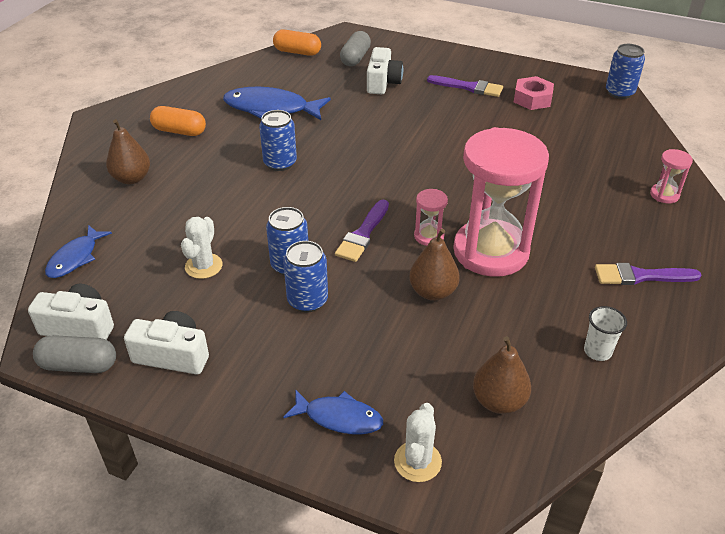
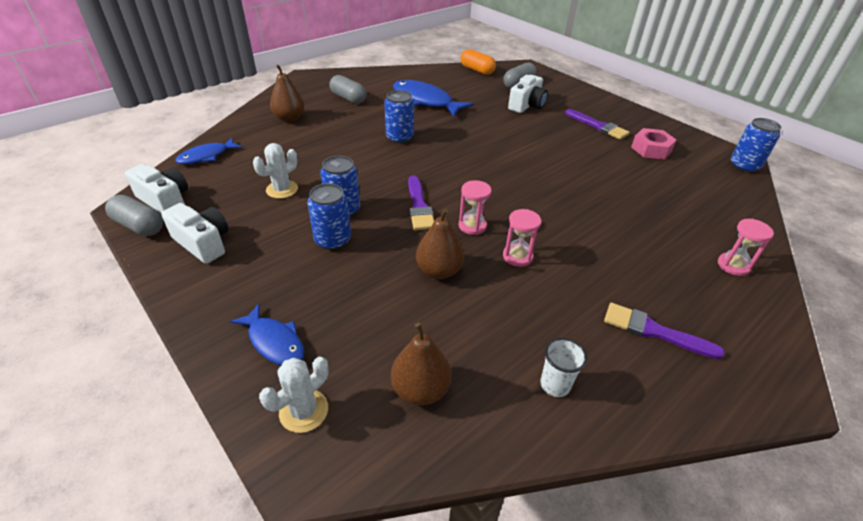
camera: 25 degrees right, 0 degrees up
orange capsule [150,106,206,136] -> grey capsule [329,75,366,104]
purple brush [335,199,389,262] -> purple brush turned 60 degrees counterclockwise [408,176,434,230]
pink hourglass [453,127,549,277] -> pink hourglass [503,209,541,267], size x0.41

